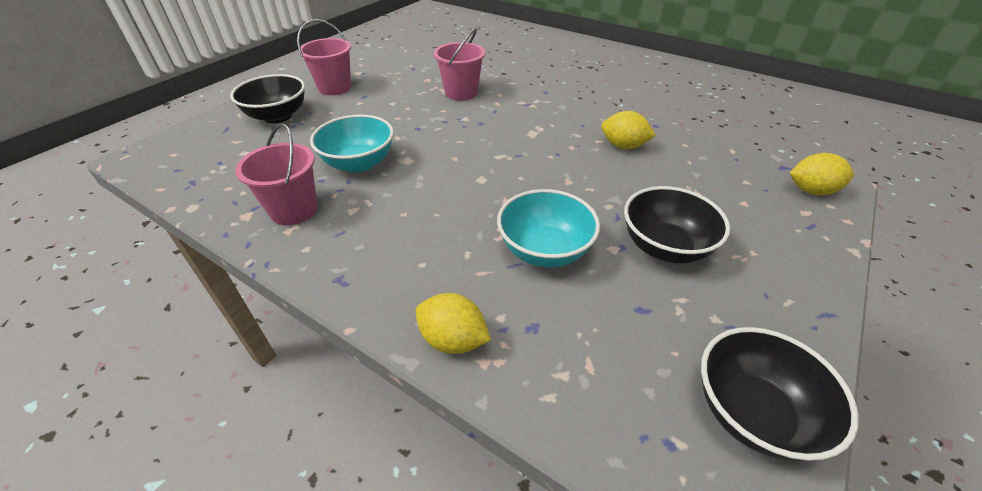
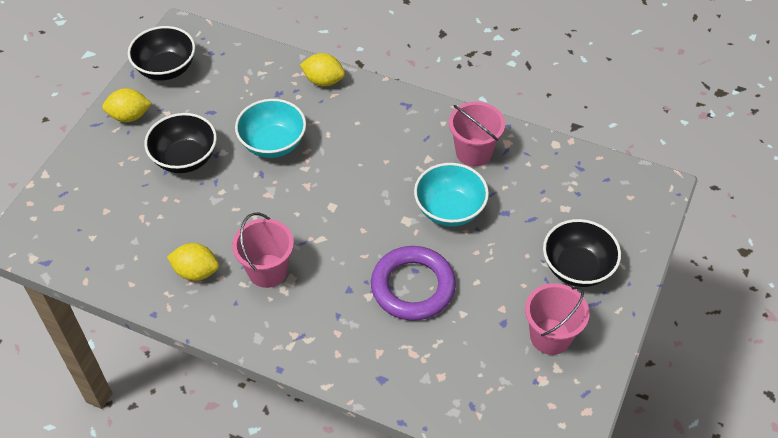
camera: 170 degrees right, 10 degrees up
pink bucket [434,28,485,101] -> pink bucket moved to [232,213,294,288]
yellow lemon [790,153,854,195] -> yellow lemon moved to [102,88,152,122]
none -> purple ring [371,246,456,321]

